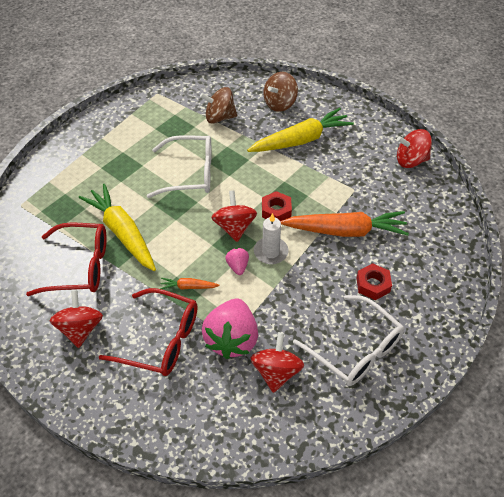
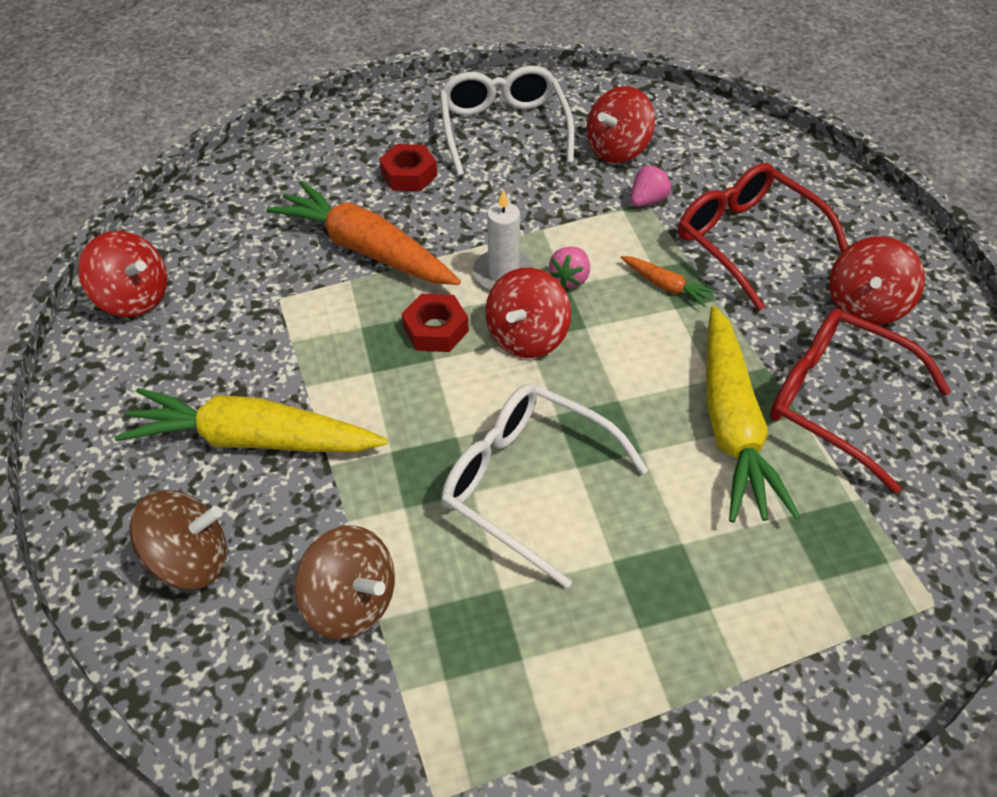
camera: 145 degrees left, 0 degrees up
pink strawberry [202,298,258,359] -> pink strawberry [631,165,671,207], size x0.46

